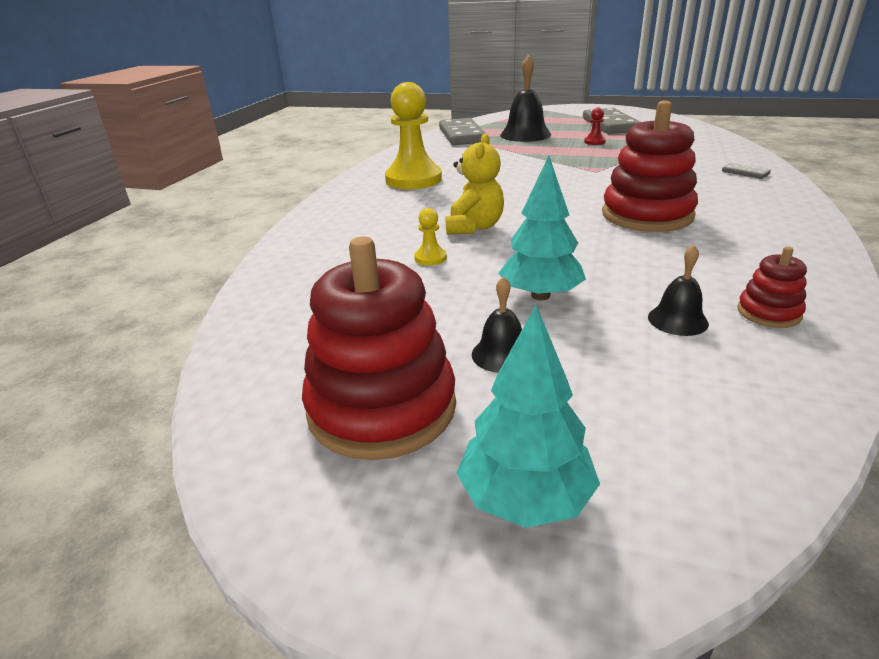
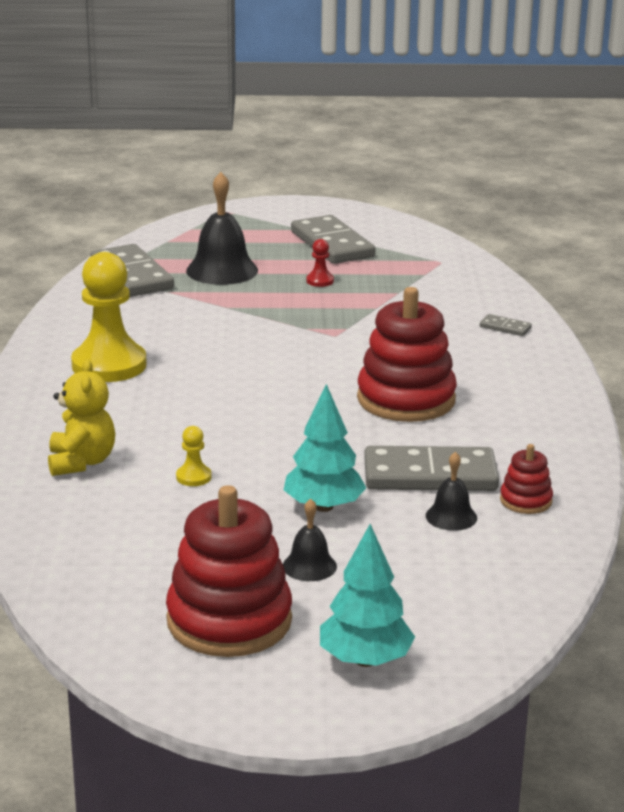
camera: 20 degrees left, 5 degrees down
yellow teddy bear [445,134,504,234] -> yellow teddy bear moved to [48,359,115,476]
none -> grey domino [364,446,499,491]

